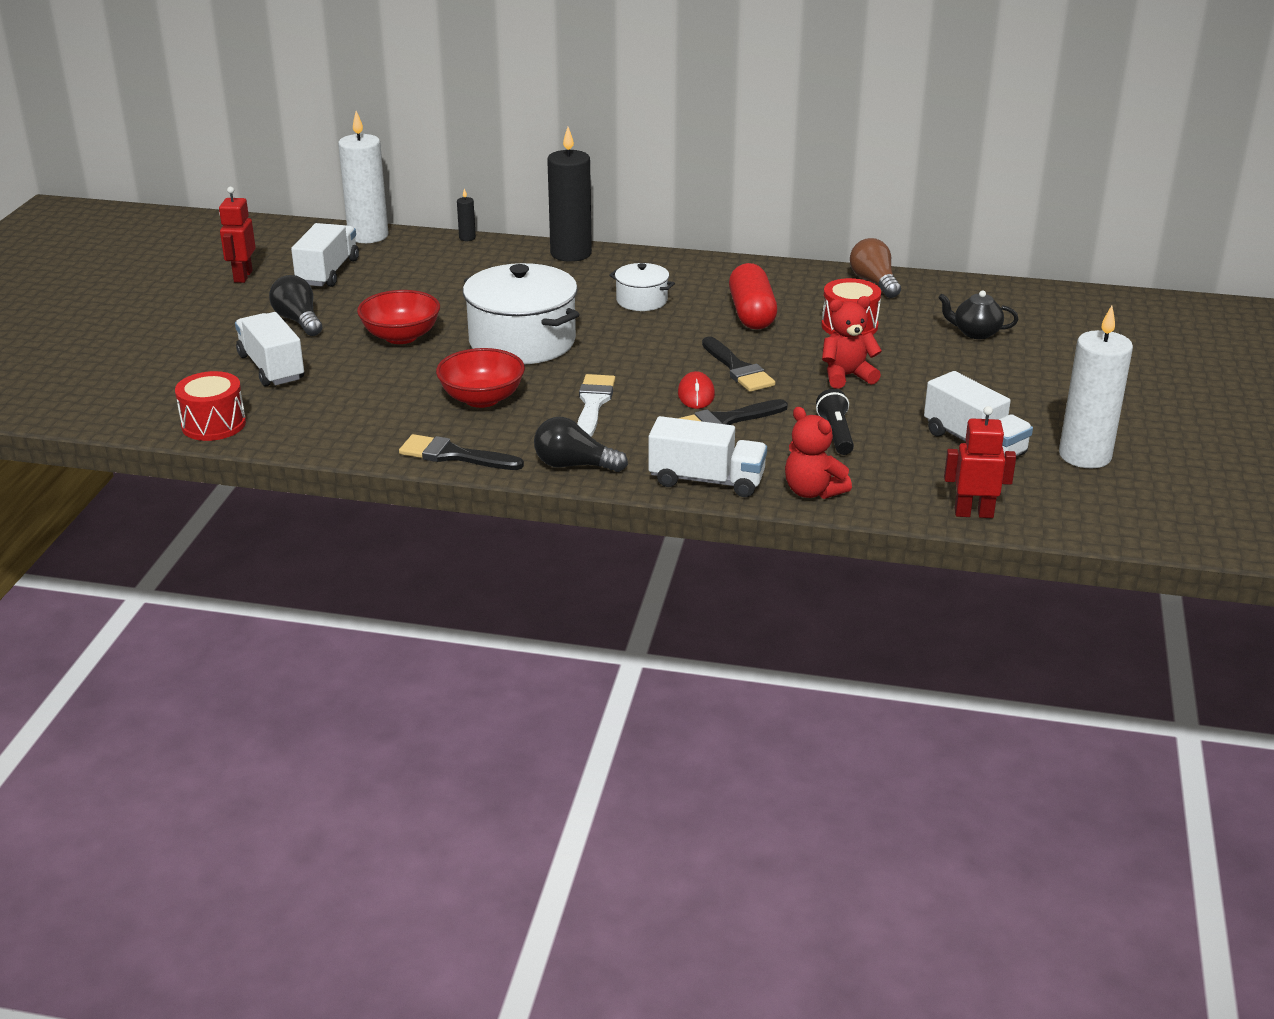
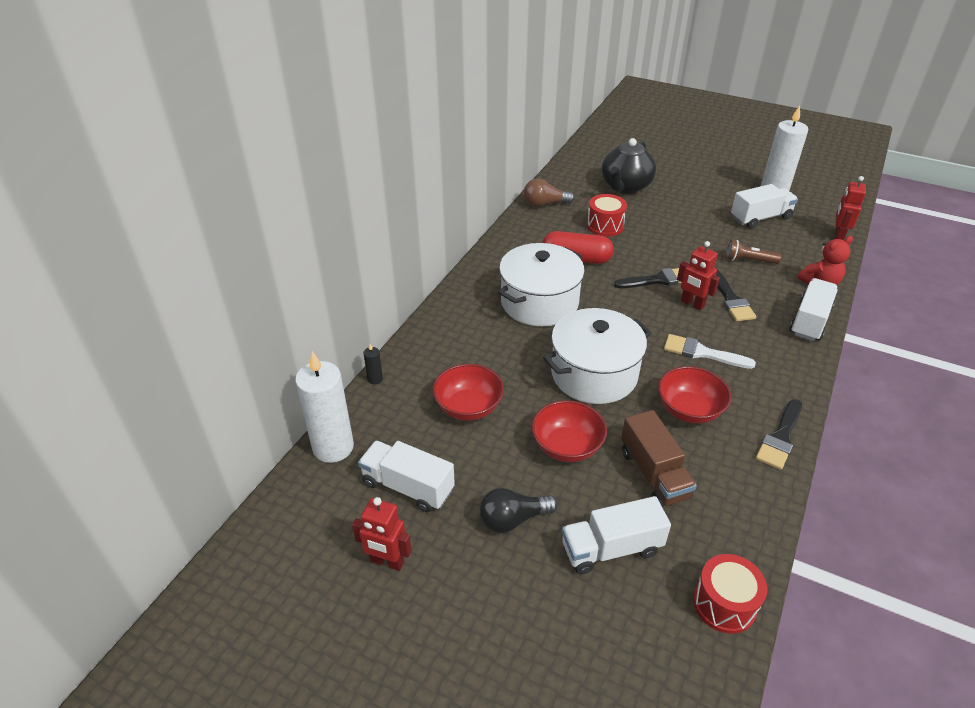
camera: 75 degrees left, 10 degrees up
black light bulb [534,417,628,472] -> none
black candle [547,127,592,262] -> none
white pot [609,263,675,311] -> white pot [498,243,585,326], size x1.97
red mouse [678,371,715,409] -> red robot [677,241,720,311]
black flashlight [816,389,854,455] -> brown flashlight [726,240,781,264]
red teddy bear [822,296,882,389] -> none
black teapot [938,290,1018,339] -> black teapot [602,138,656,194], size x1.82
none -> red bowl [433,364,504,421]
none -> brown truck [621,410,697,507]

